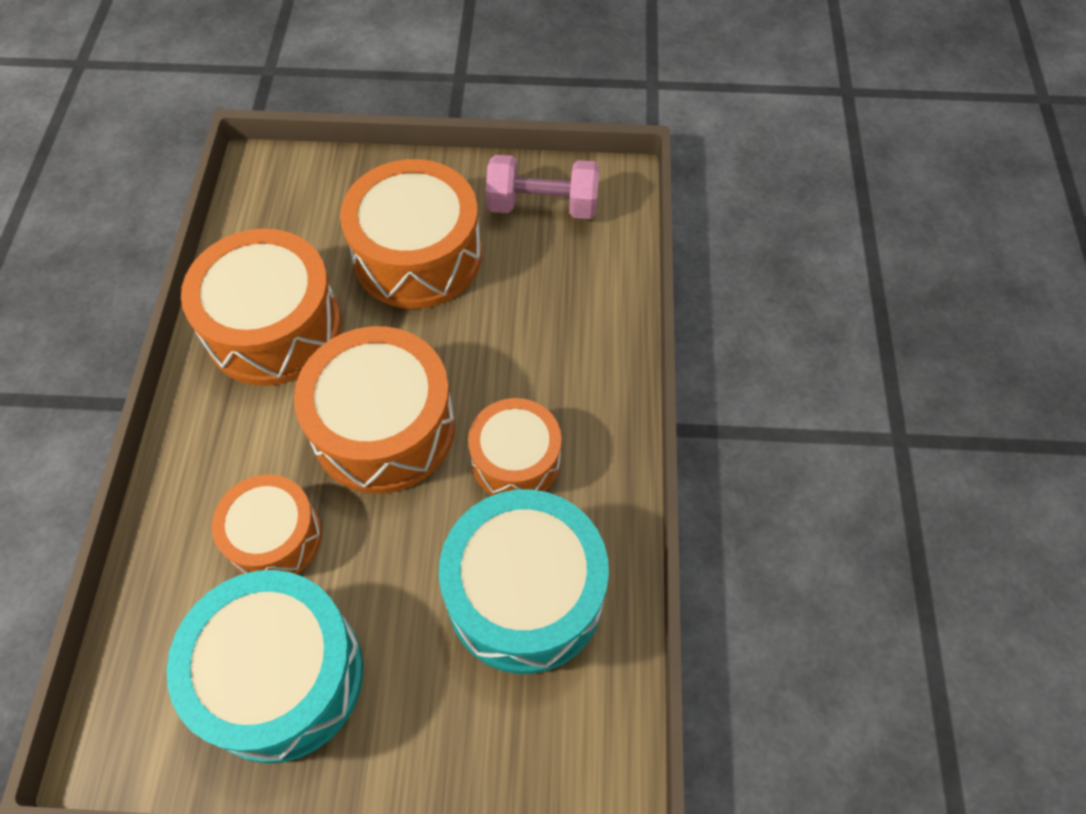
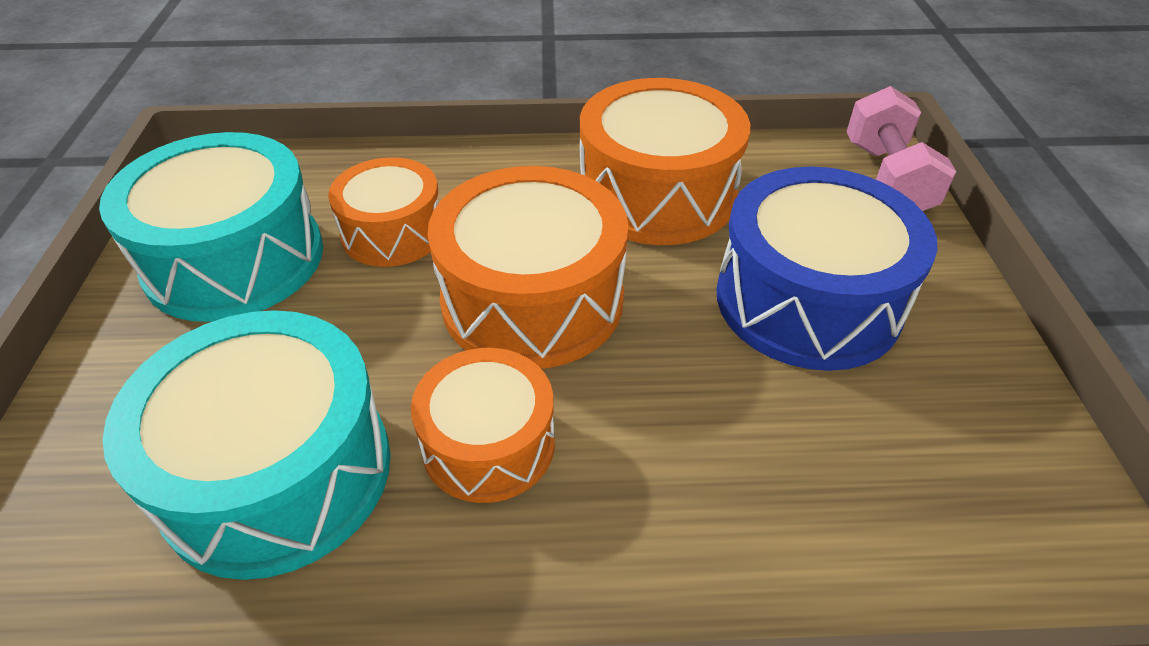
camera: 85 degrees right, 15 degrees down
orange drum [340,159,482,309] -> blue drum [717,166,937,371]
pink dumbbell [486,155,600,219] -> pink dumbbell moved to [846,86,956,211]

